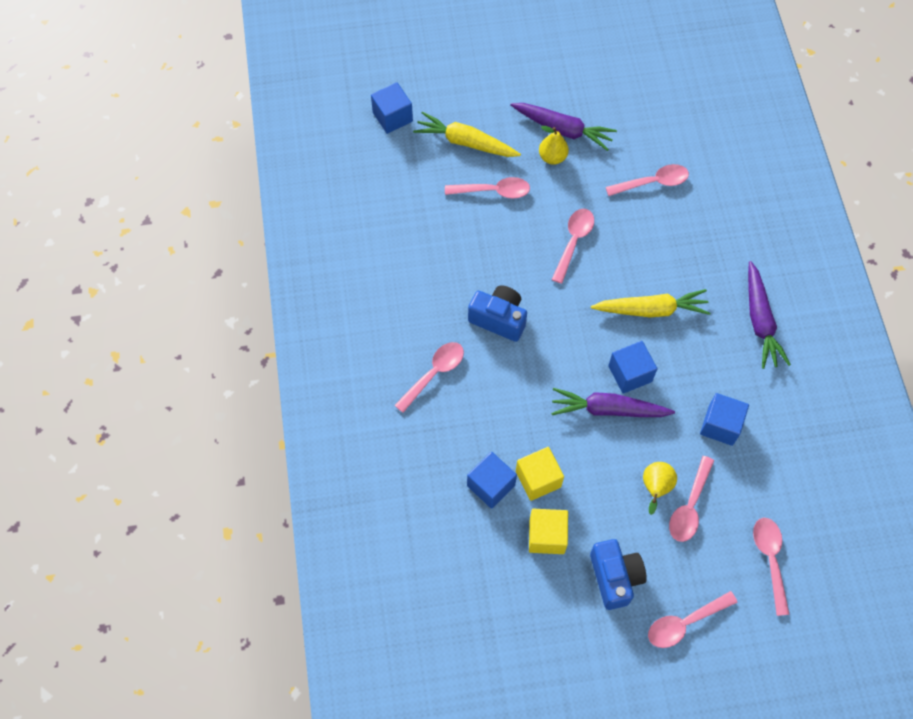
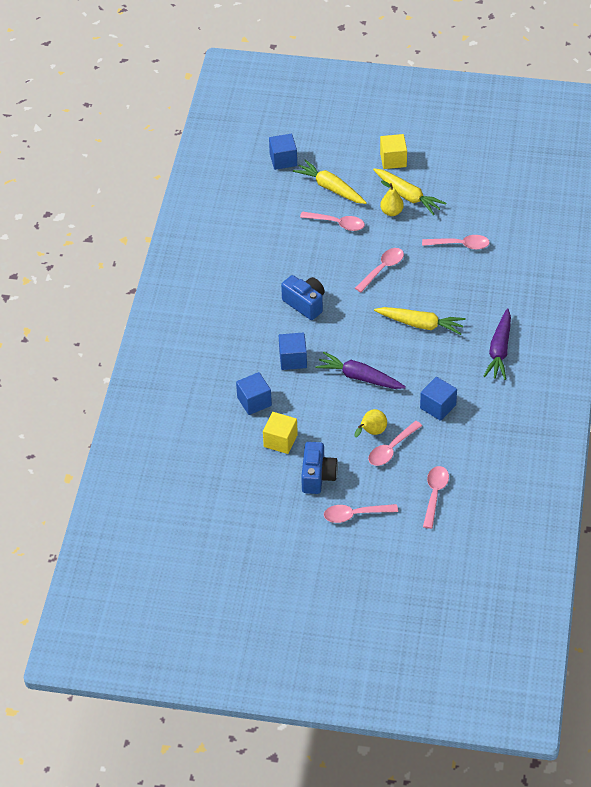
camera: 20 degrees right, 15 degrees down
pink spoon [394,342,464,413] -> none
purple carrot [510,103,617,151] -> yellow carrot [373,168,446,215]
yellow cube [516,447,564,501] -> yellow cube moved to [380,134,407,169]
blue cube [608,341,657,394] -> blue cube moved to [279,333,307,370]

